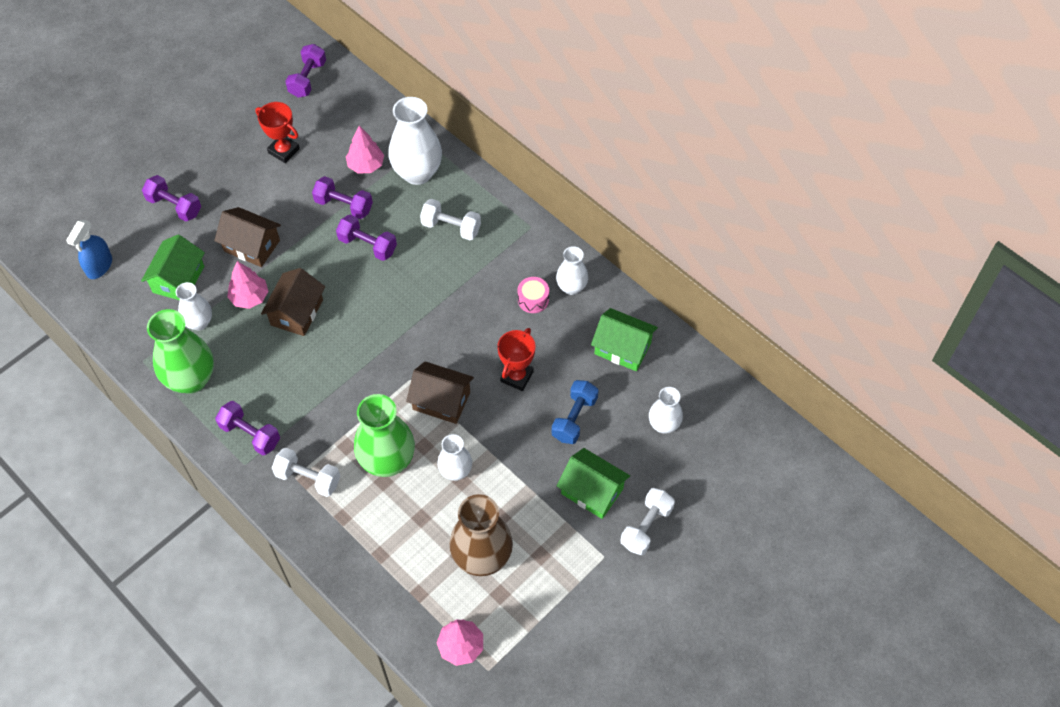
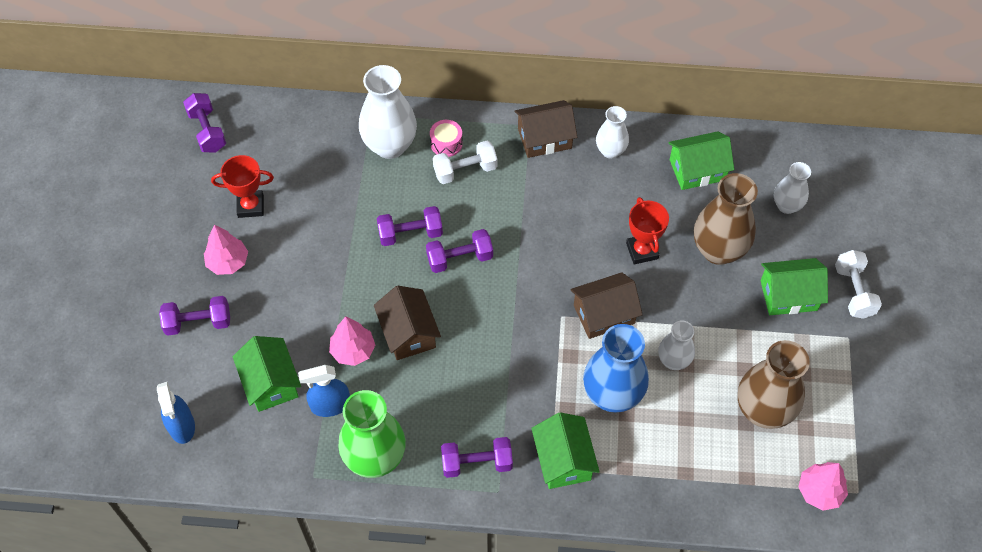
camera: 40 degrees left, 0 degrees up
white vase [176,282,212,331] -> blue spray bottle [298,365,350,417]
brown house [214,207,281,267] -> brown house moved to [514,100,577,158]
white dumbbell [272,448,340,497] -> green house [531,412,600,489]
purple dumbbell [312,176,373,219] -> purple dumbbell moved to [426,229,493,273]
pink tree [346,126,384,174] -> pink tree moved to [204,225,248,275]
green vase [354,394,415,477] -> blue vase [583,324,649,413]
pink drum [517,277,549,313] -> pink drum moved to [430,120,463,157]
blue dumbbell [551,380,599,444] -> brown vase [694,173,758,265]

